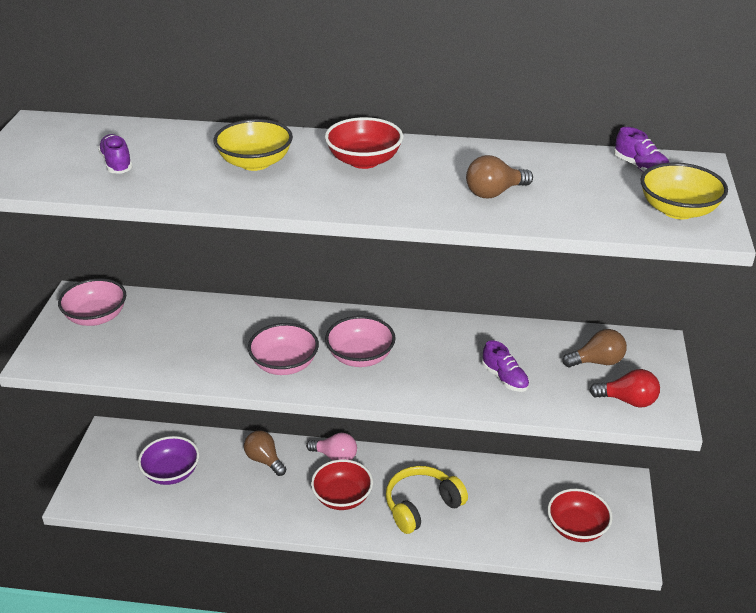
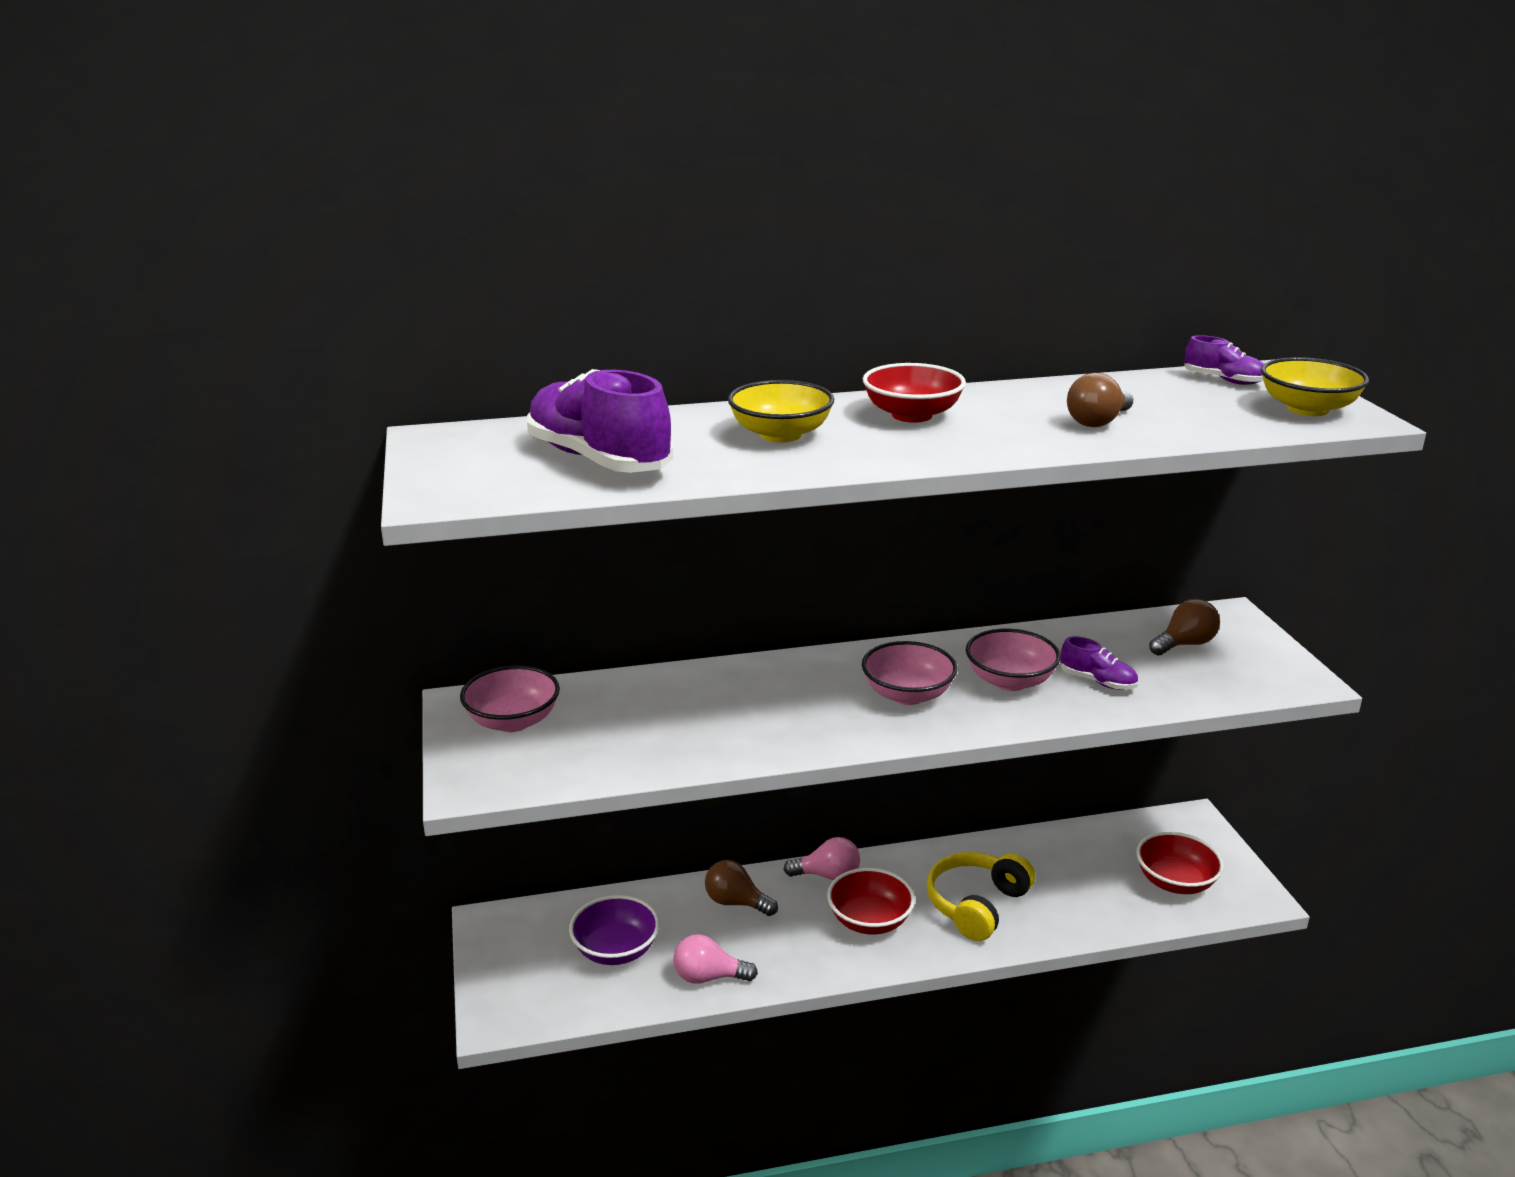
camera: 20 degrees left, 10 degrees down
purple shoe [98,134,132,174] -> purple shoe [527,369,673,473], size x2.08
pink bowl [248,323,319,375] -> pink bowl moved to [966,628,1061,691]
red light bulb [589,369,660,408] -> none
none -> pink light bulb [673,934,758,984]

